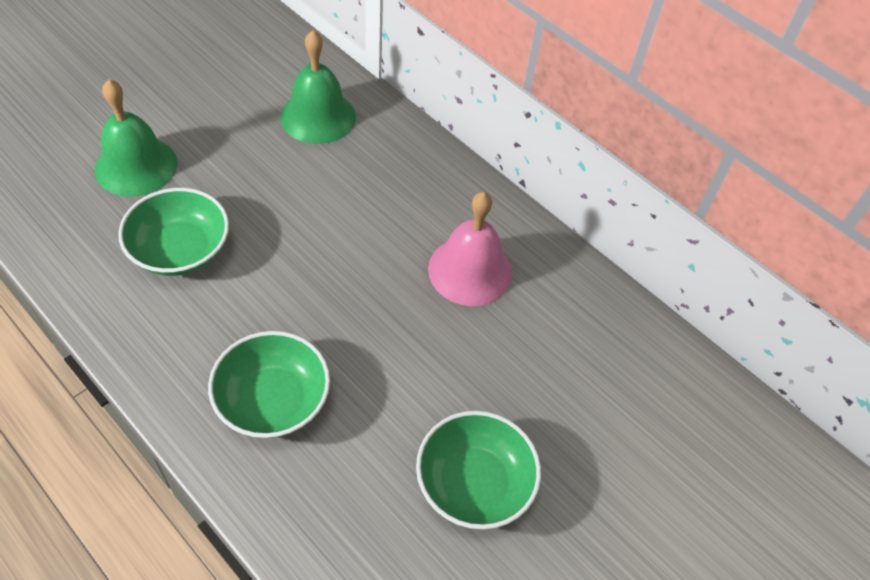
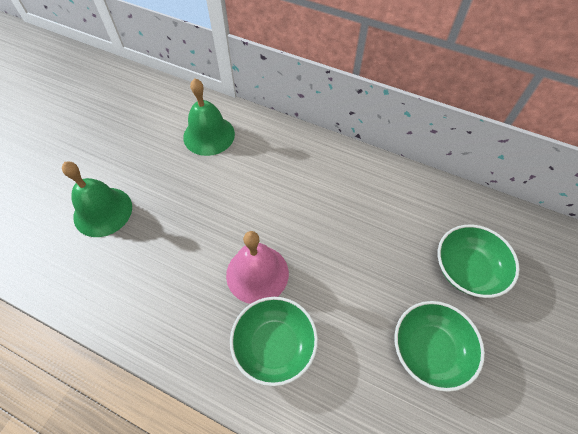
camera: 15 degrees left, 5 degrees up
green bowl [118,188,229,276] -> green bowl moved to [438,225,520,298]
pink bell [428,192,512,306] -> pink bell moved to [226,231,289,304]

